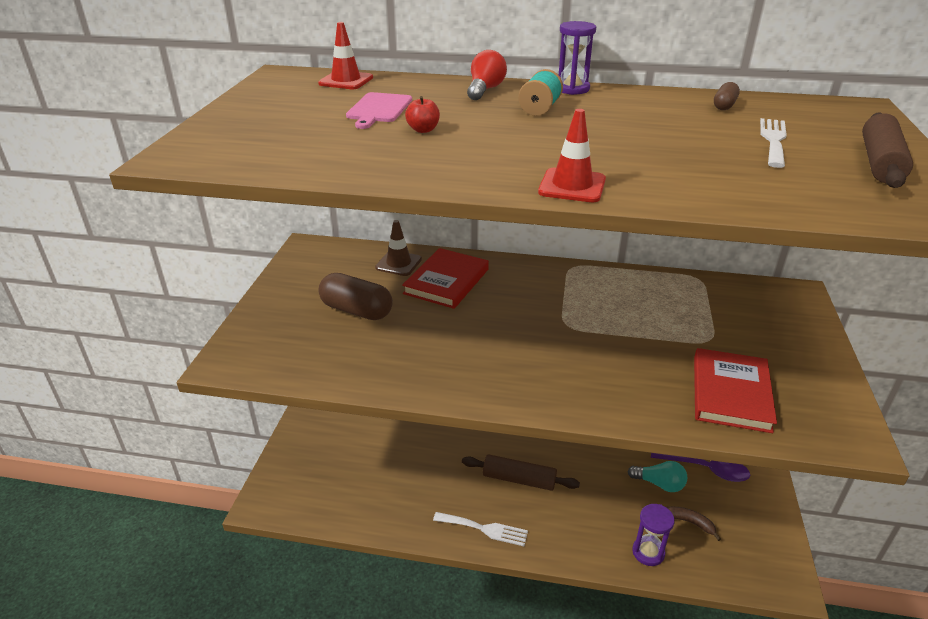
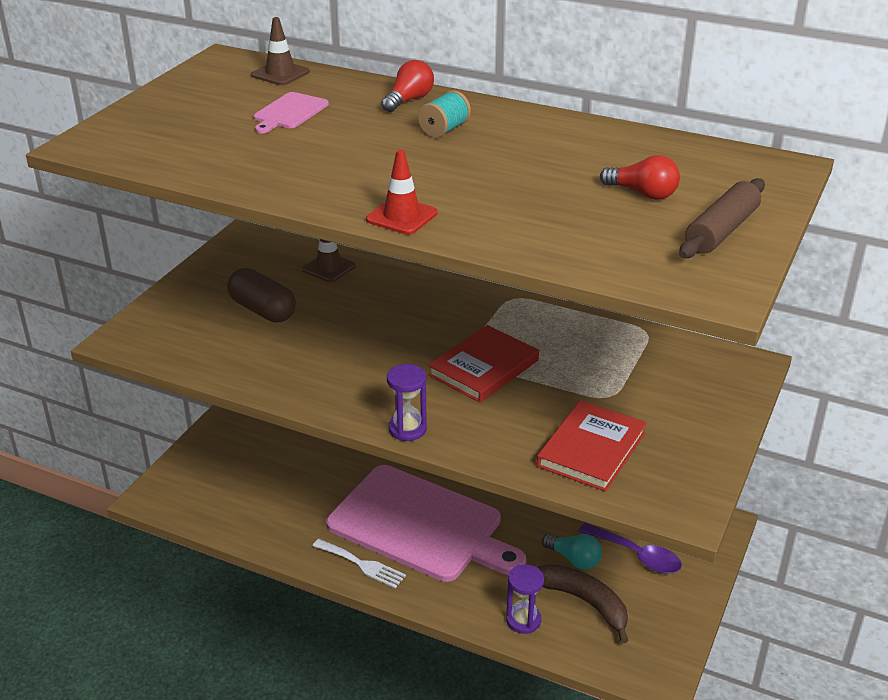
camera: 15 degrees right, 0 degrees up
red traffic cone [318,22,373,89] -> brown traffic cone [251,17,310,85]
red book [402,248,489,309] -> red book moved to [428,325,539,403]
red apple [405,96,440,133] -> none
brown rolling pin [462,455,580,491] -> pink cutting board [326,465,526,582]
purple hourglass [559,21,596,95] -> purple hourglass moved to [387,364,427,441]
brown banana [666,507,721,541] -> brown banana [537,564,629,643], size x1.79
brown capsule [714,82,740,110] -> none
white fork [760,118,787,168] -> red light bulb [600,155,680,200]

